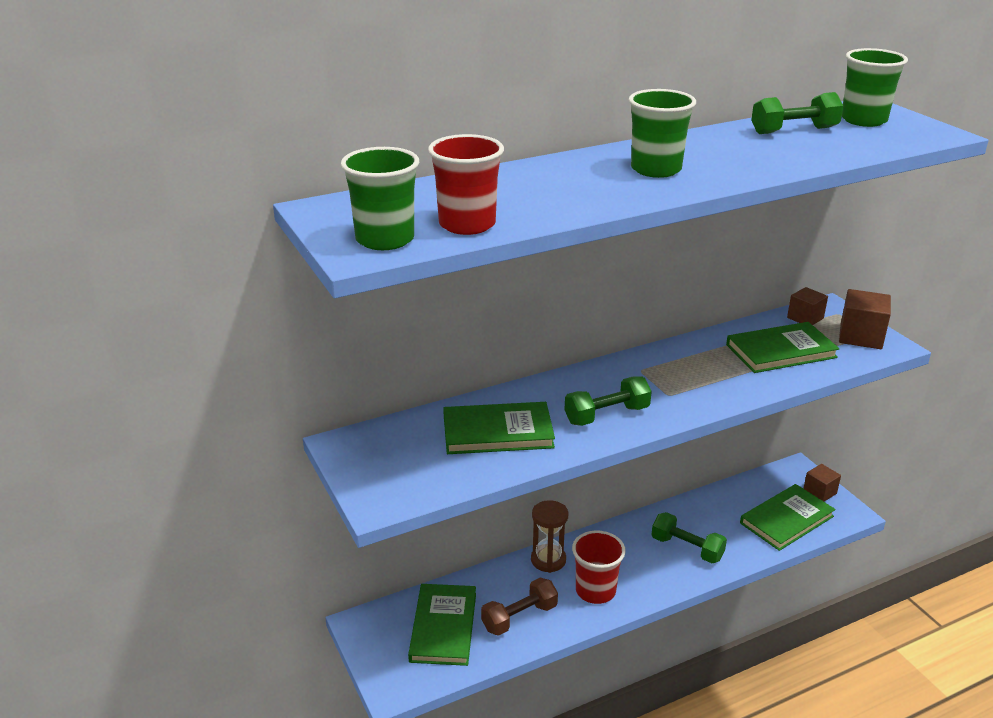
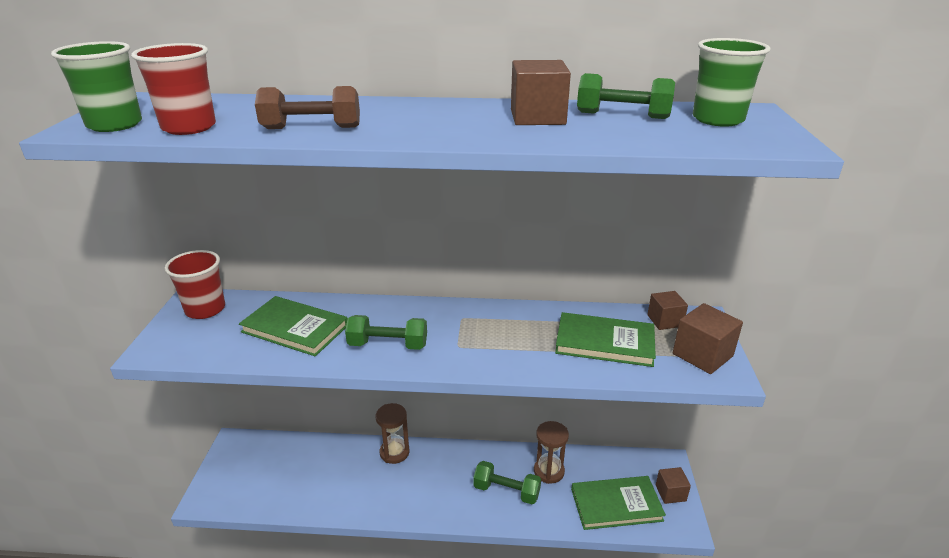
camera: 30 degrees right, 0 degrees up
green book [408,584,476,666] -> none
brown dumbbell [481,578,558,636] -> brown dumbbell moved to [255,86,360,129]
red cup [572,530,626,604] -> red cup moved to [164,250,225,319]
green cup [629,89,696,178] -> none
green dumbbell [651,512,727,563] -> green dumbbell turned 45 degrees counterclockwise [473,461,541,504]
none -> brown cube [511,60,571,125]
none -> brown hourglass [534,421,569,484]

